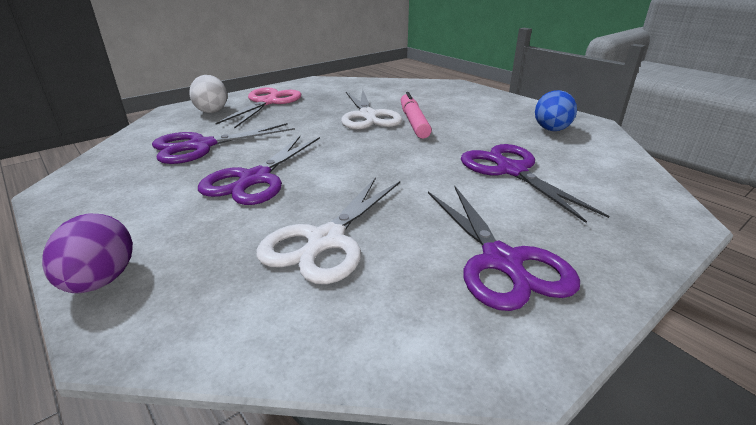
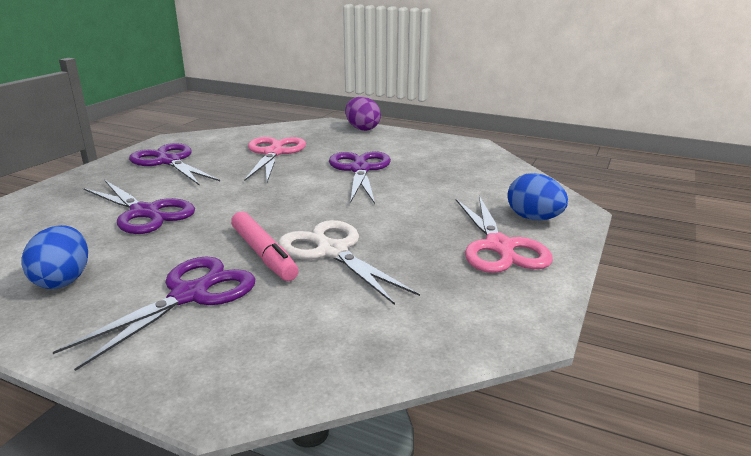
camera: 155 degrees right, 5 degrees down
purple scissors [152,123,295,164] -> purple scissors moved to [53,256,256,371]
white egg [189,75,227,113] -> blue egg [508,173,568,220]
white scissors [256,177,400,284] -> pink scissors [244,137,306,182]

